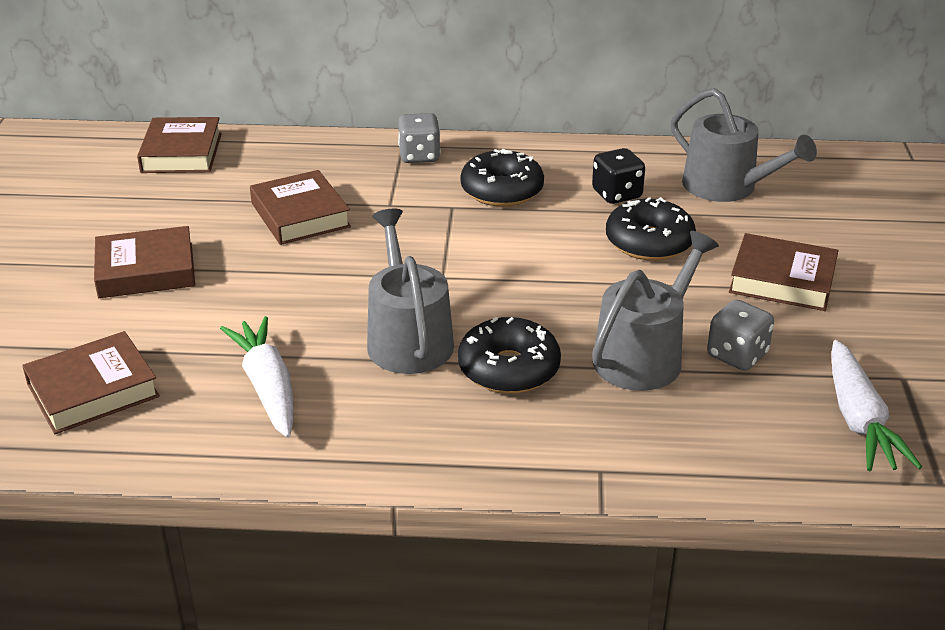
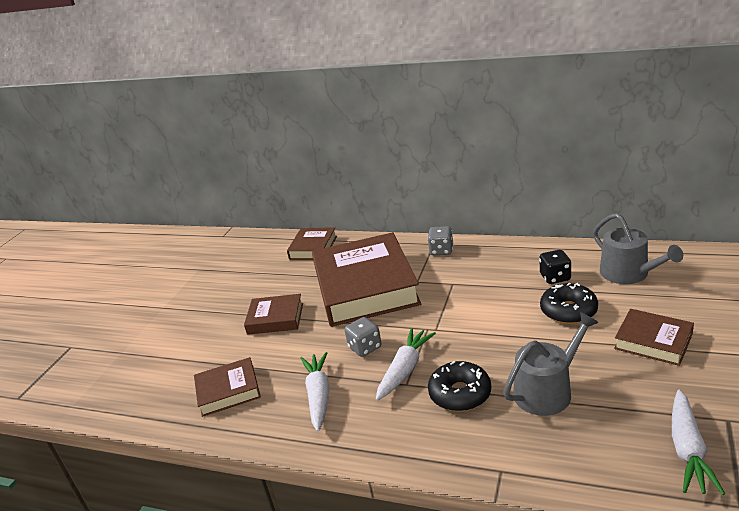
camera: 20 degrees right, 5 degrees down
brown book [250,170,351,245] -> brown book [312,232,421,327], size x2.09
grey watering can [367,209,454,374] -> white carrot [376,328,436,401]
black donut [460,149,544,207] -> none
grey dice [707,300,774,371] -> grey dice moved to [345,317,381,357]

